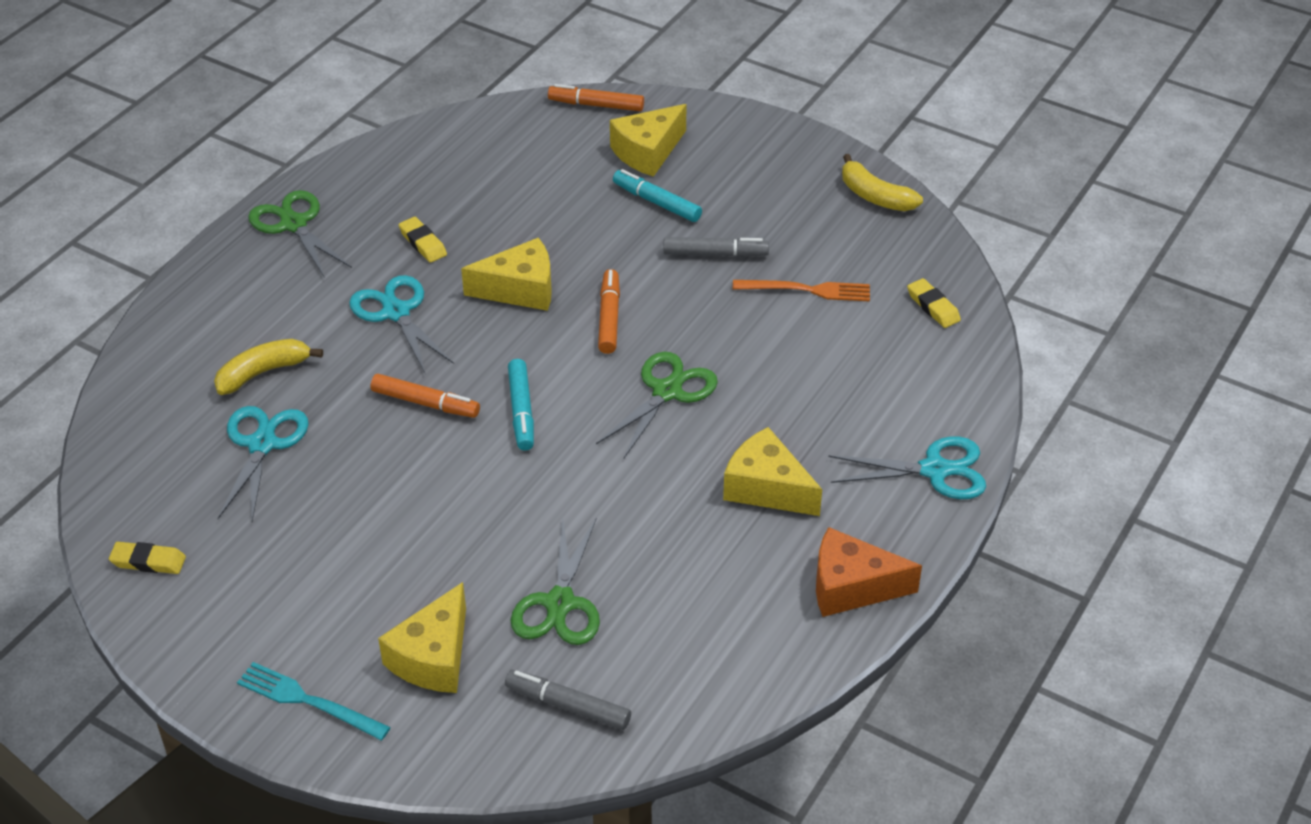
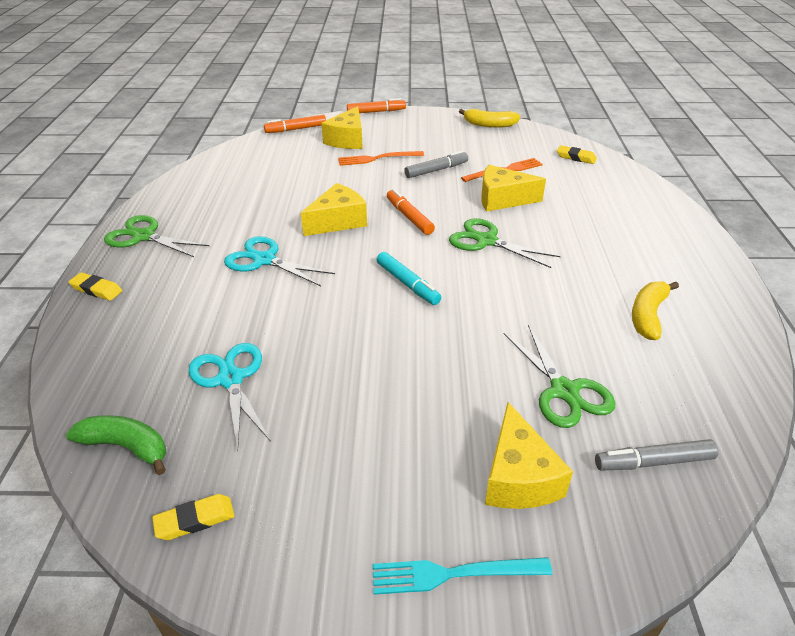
camera: 30 degrees left, 5 degrees down
yellow banana [214,339,323,395] -> yellow banana moved to [632,281,679,340]
orange marker [371,374,480,418] -> orange marker moved to [347,98,406,113]
yellow eraser [398,217,447,263] -> yellow eraser moved to [69,272,122,301]
green scissors [596,352,718,459] -> green scissors turned 60 degrees counterclockwise [449,218,561,268]
turquoise marker [613,169,702,222] -> orange fork [338,151,424,166]
yellow cheese [723,427,822,516] -> yellow cheese moved to [481,165,546,212]
orange cheese [816,527,922,617] -> none
turquoise scissors [828,436,986,499] -> none
none -> green banana [66,415,166,475]

